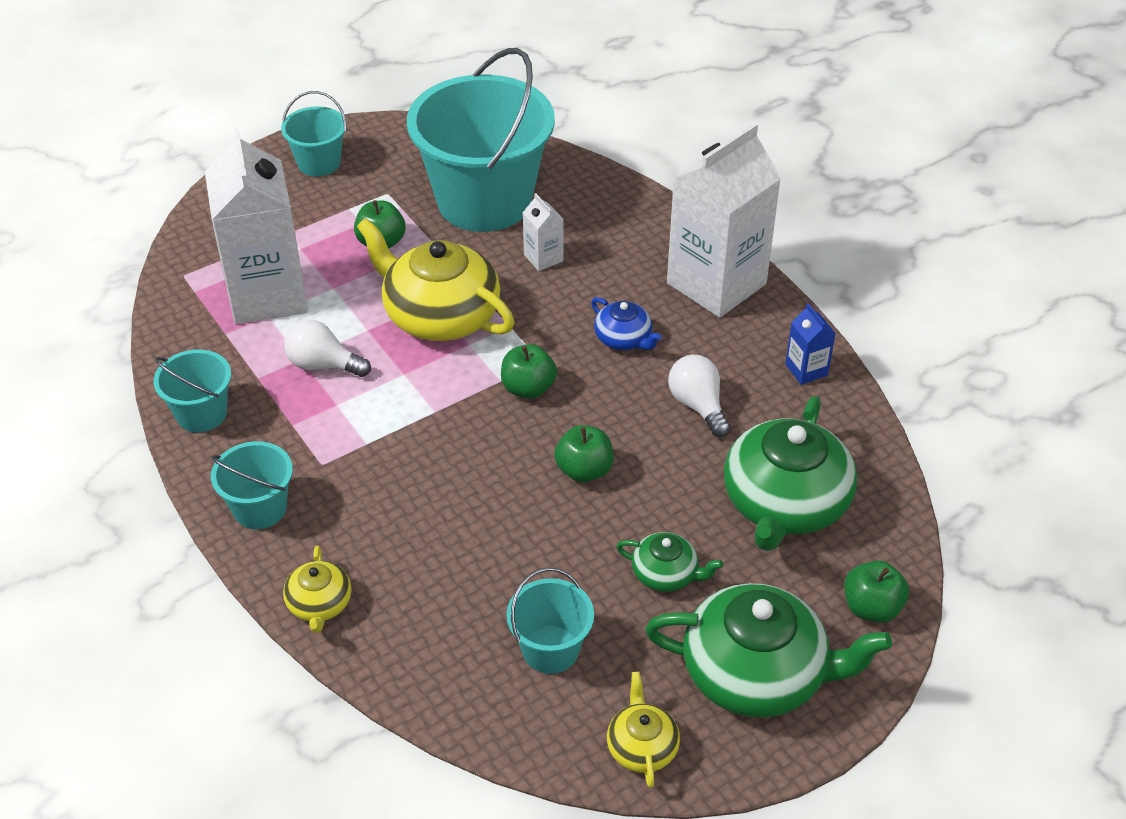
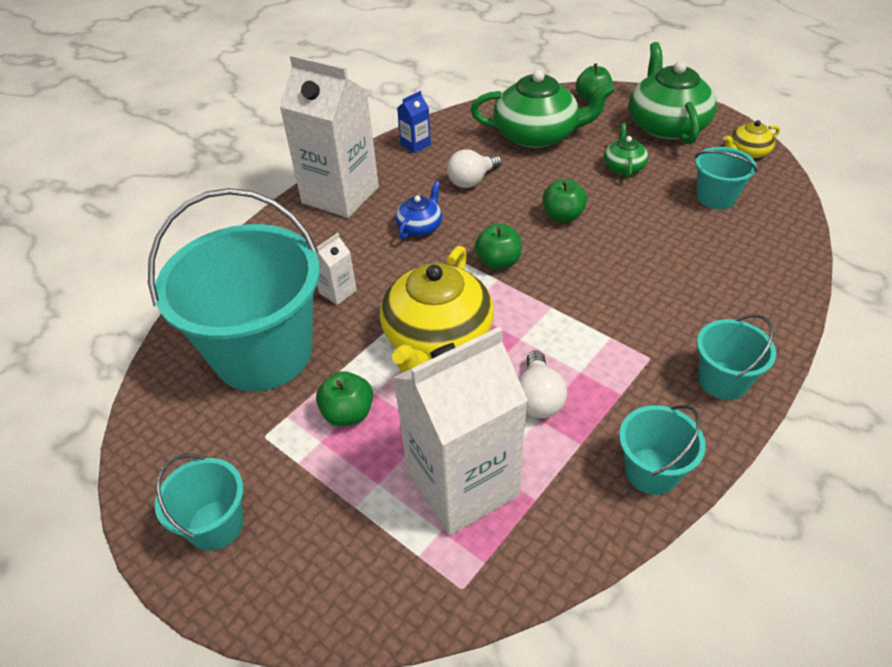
camera: 105 degrees left, 0 degrees up
yellow teapot [283,545,352,633] -> none

